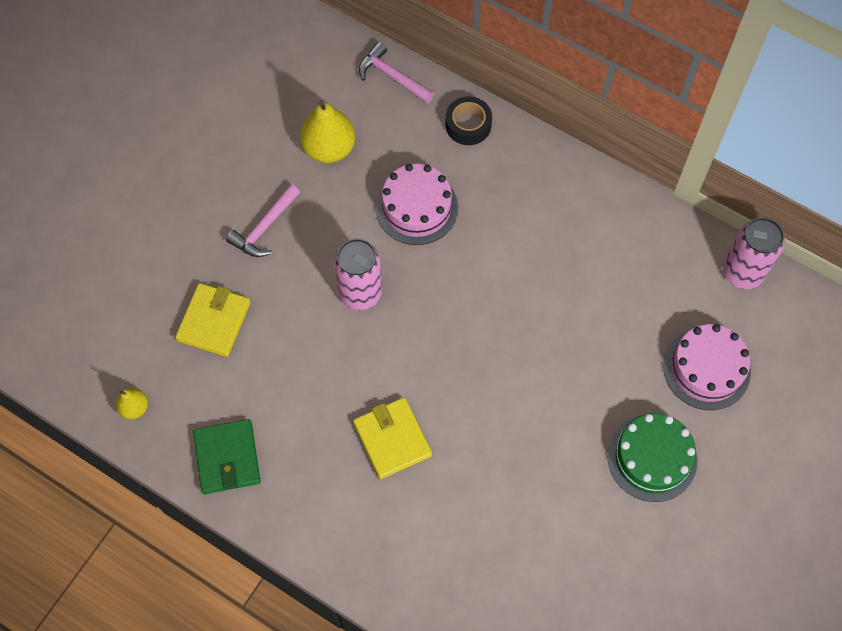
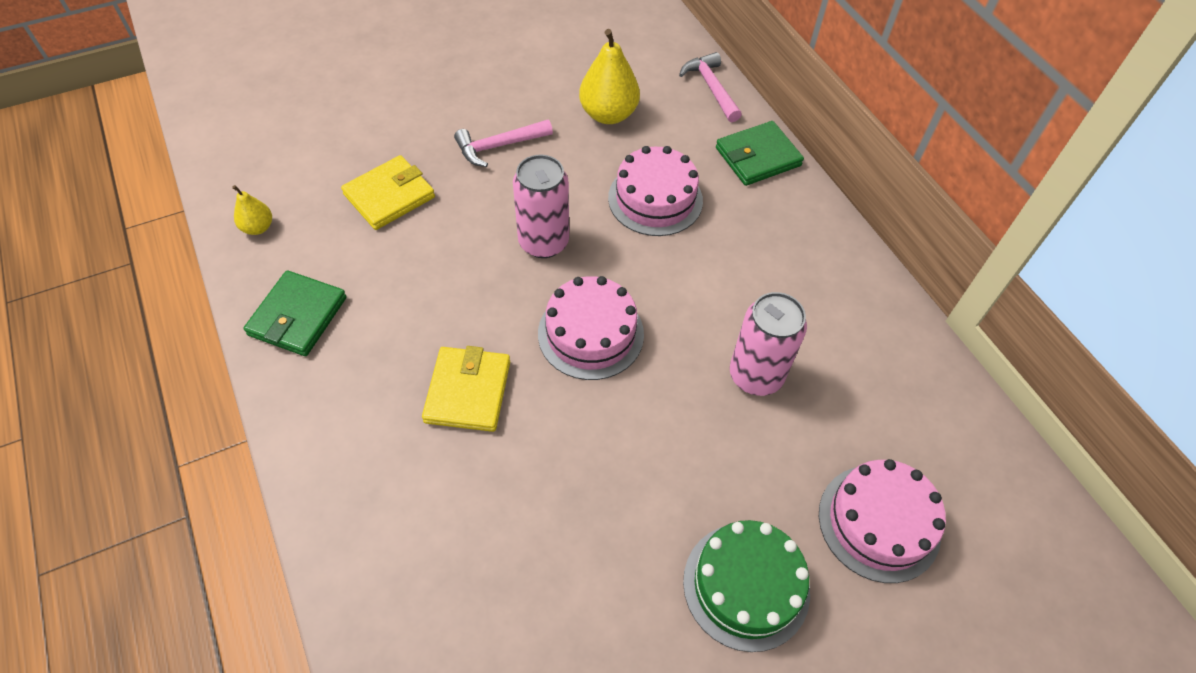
camera: 30 degrees right, 10 degrees down
black tape [445,97,492,145] -> green wallet [716,121,804,186]
pink can [723,217,785,289] -> pink can moved to [730,292,807,396]
none -> pink cake [538,276,644,380]

